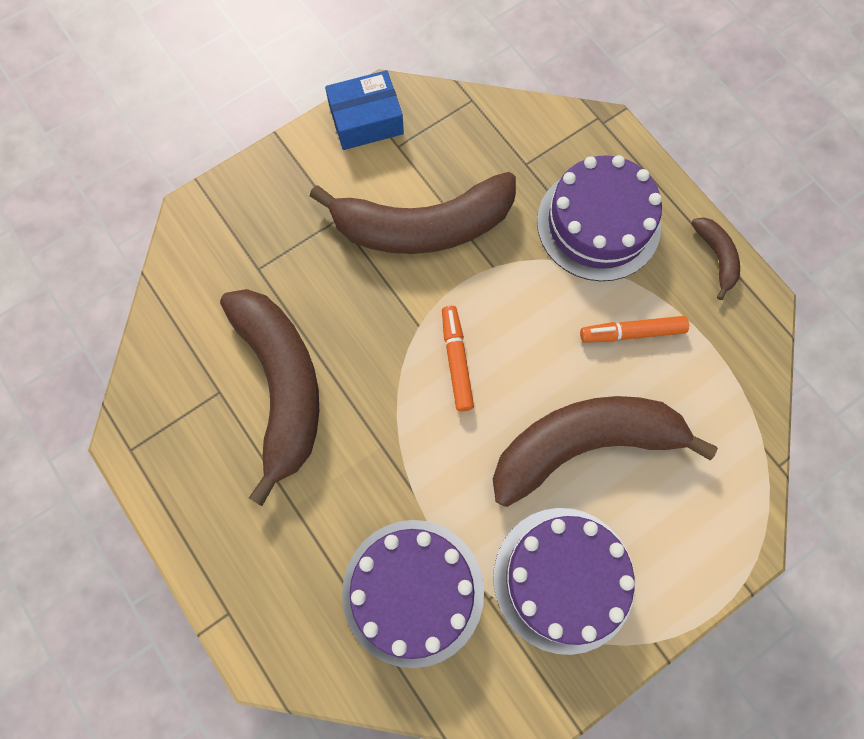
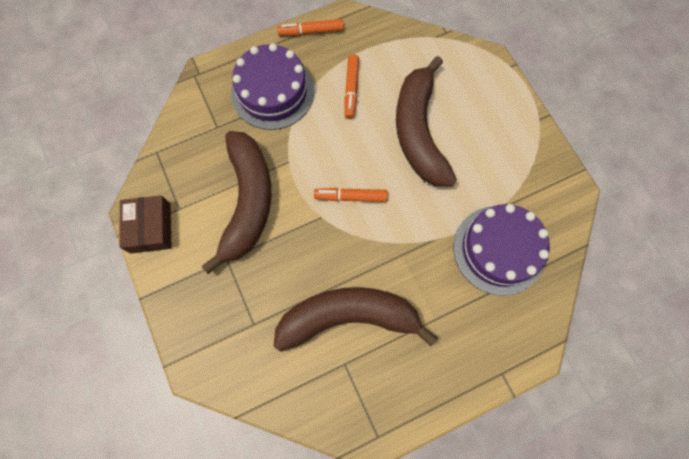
camera: 80 degrees left, 0 degrees up
blue box [325,70,404,150] -> brown box [119,195,172,254]
purple cake [493,508,635,655] -> none
brown banana [691,217,740,300] -> orange marker [277,19,344,36]

